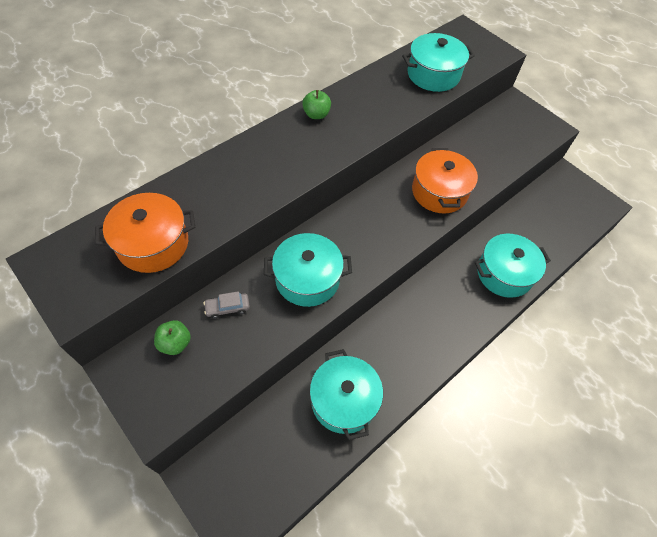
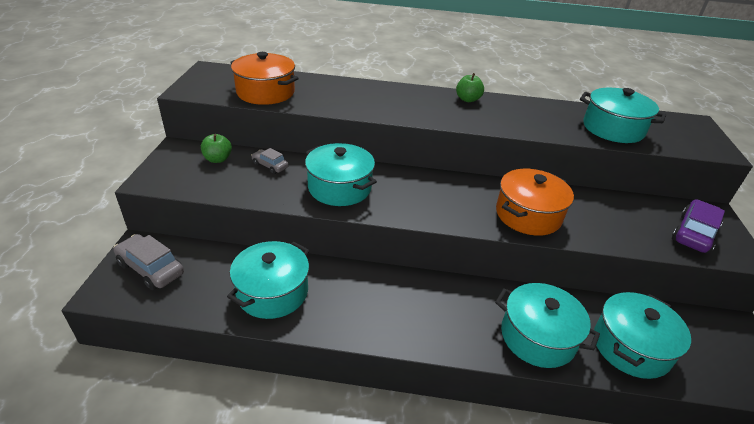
camera: 50 degrees right, 20 degrees down
none -> grey car [113,234,184,290]
none -> turquoise pot [594,292,691,379]
none -> purple car [672,199,725,254]

